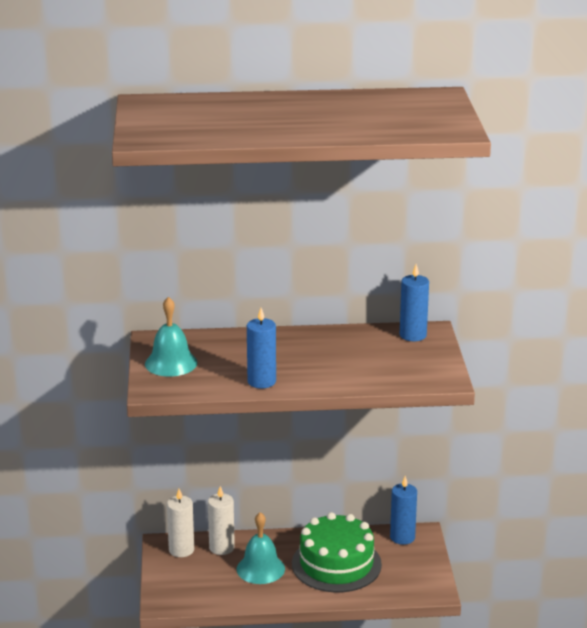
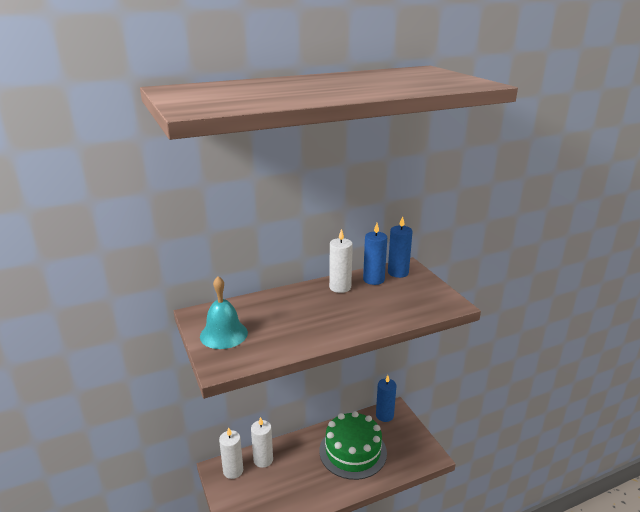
camera: 20 degrees left, 0 degrees up
turquoise bell [237,512,285,584] -> none
blue candle [247,308,276,389] -> blue candle moved to [363,223,387,285]
none -> white candle [329,229,353,293]

